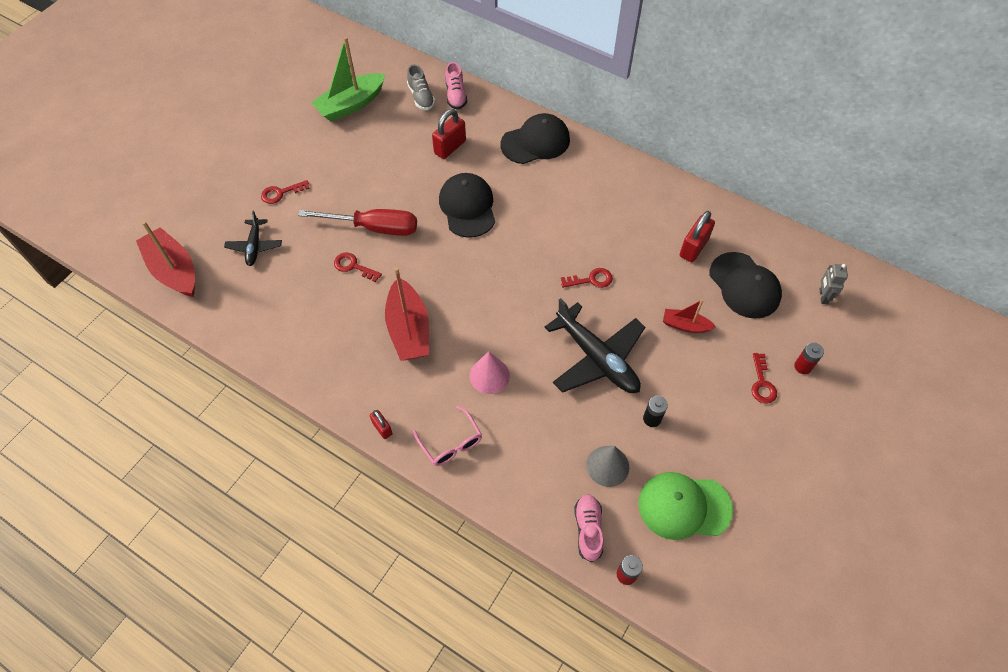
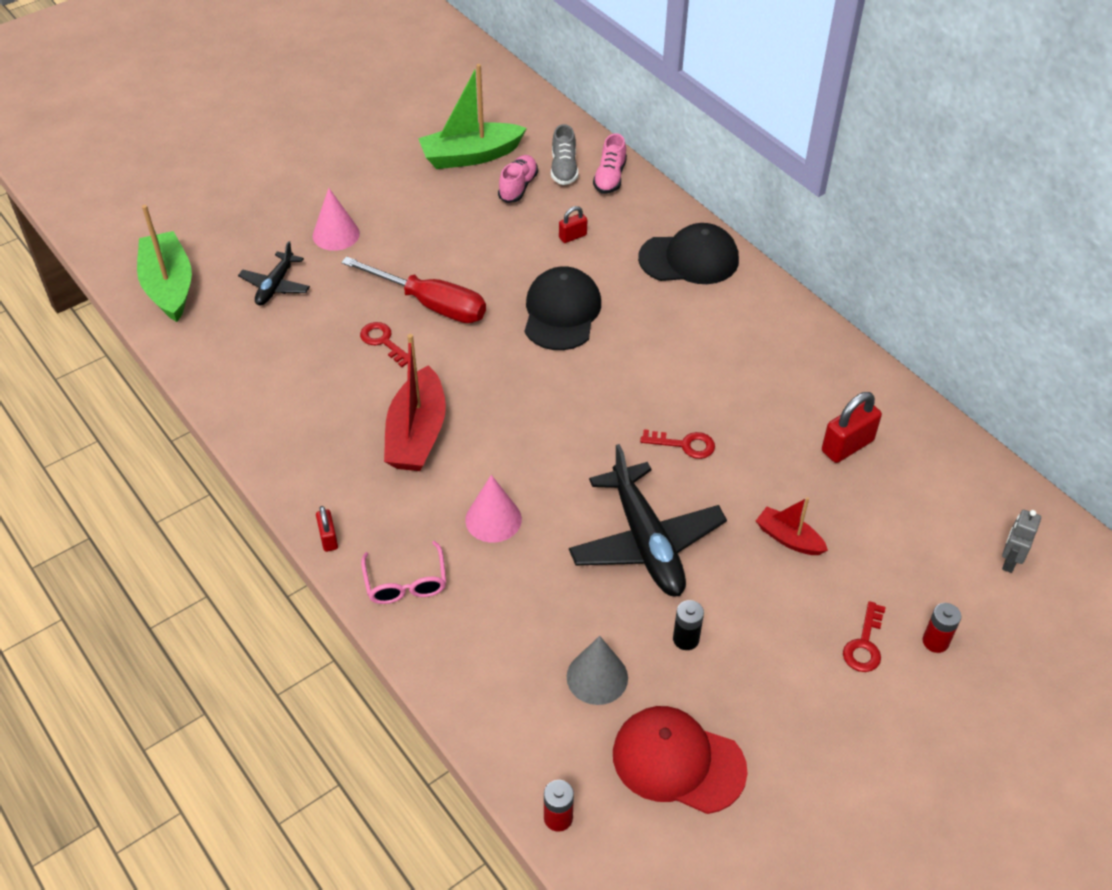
camera: 20 degrees right, 10 degrees down
red boat [136,221,195,297] -> green boat [137,205,192,322]
red key [261,180,310,204] -> pink cone [313,188,360,251]
red padlock [432,109,466,159] -> red padlock [559,206,587,243], size x0.57
pink shoe [574,494,604,562] -> pink shoe moved to [498,155,538,203]
green cap [638,472,733,540] -> red cap [613,706,748,814]
black cap [709,252,782,319] -> none

